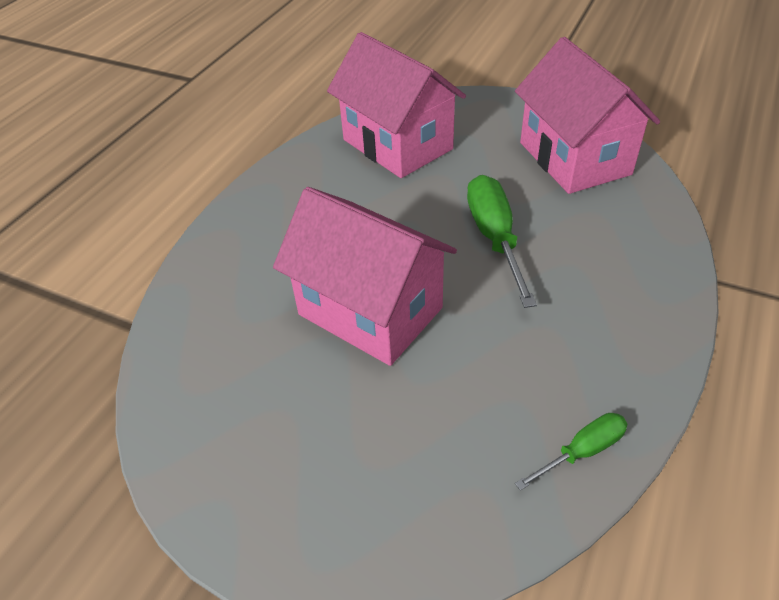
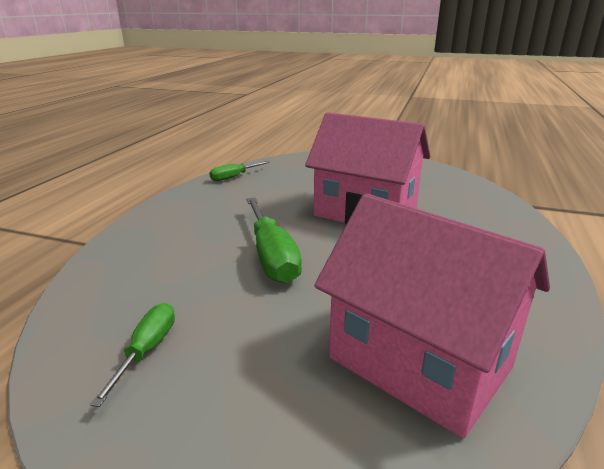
camera: 170 degrees right, 20 degrees down
pink house [515,37,660,194] -> green screwdriver [90,303,175,407]

